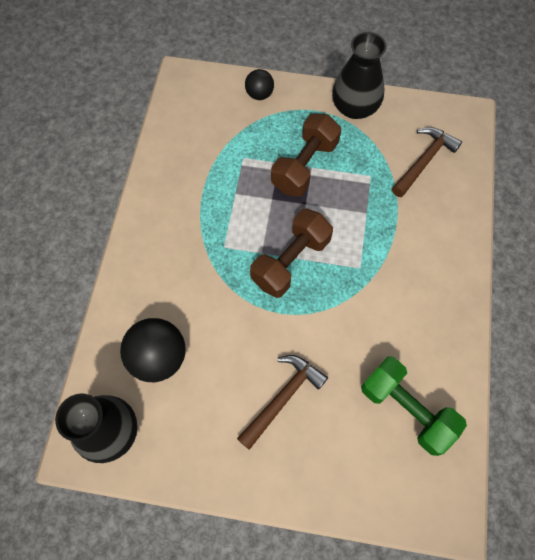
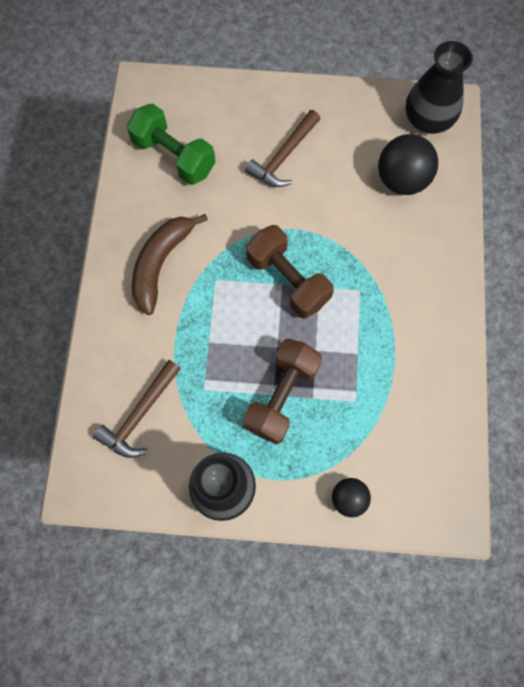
camera: 175 degrees right, 5 degrees up
brown dumbbell [250,209,333,298] -> brown dumbbell turned 75 degrees counterclockwise [246,225,334,319]
none -> brown banana [132,214,208,315]

